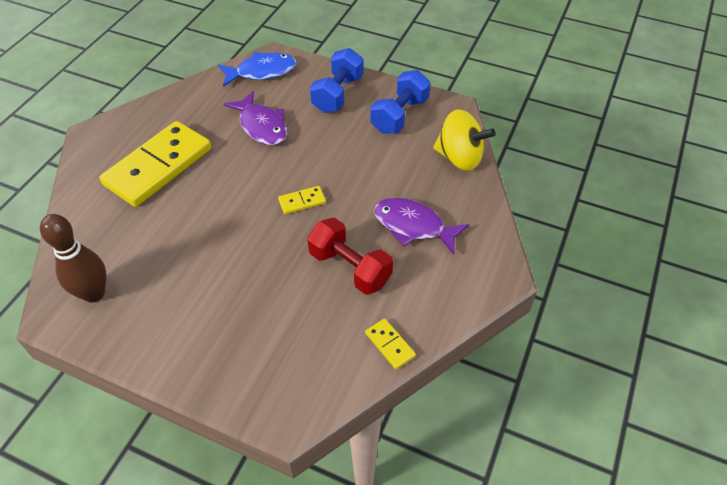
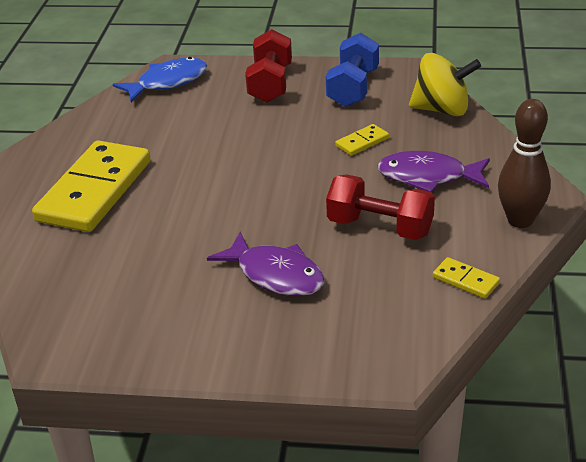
camera: 15 degrees left, 15 degrees down
brown bowling pin [40,214,106,303] -> brown bowling pin moved to [498,99,551,228]
purple fish [224,91,287,145] -> purple fish moved to [207,232,325,296]
yellow domino [278,186,326,214] -> yellow domino moved to [335,124,389,156]
blue dumbbell [310,48,363,113] -> red dumbbell [245,29,292,103]

